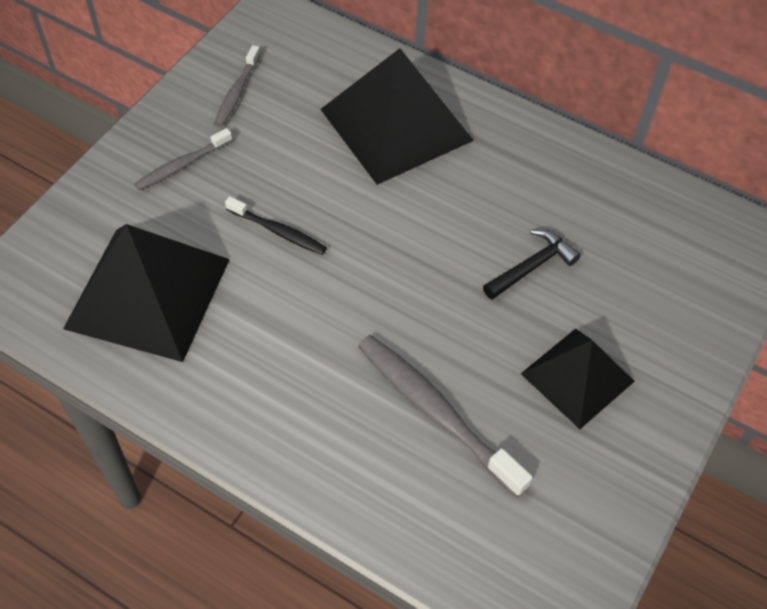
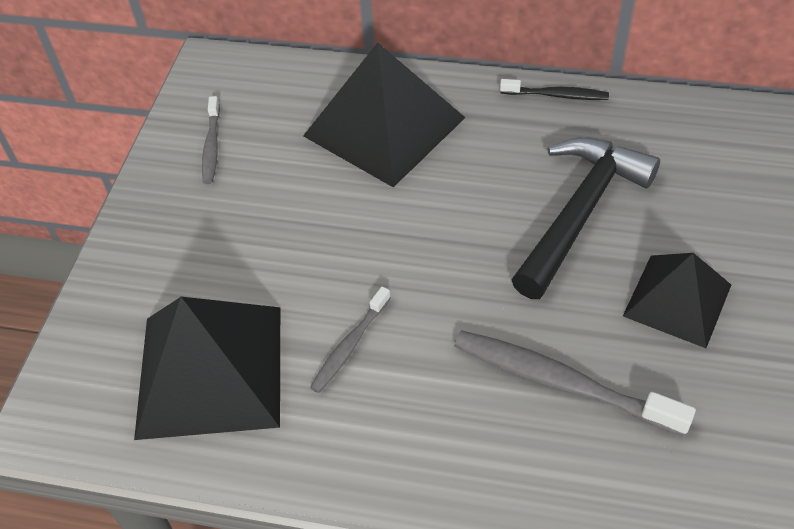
camera: 15 degrees left, 5 degrees down
grey toothbrush [135,128,232,190] -> grey toothbrush moved to [310,286,391,393]
black toothbrush [225,196,327,255] -> black toothbrush moved to [500,79,609,100]
black hammer [483,229,581,300] -> black hammer [511,137,660,299], size x1.94

